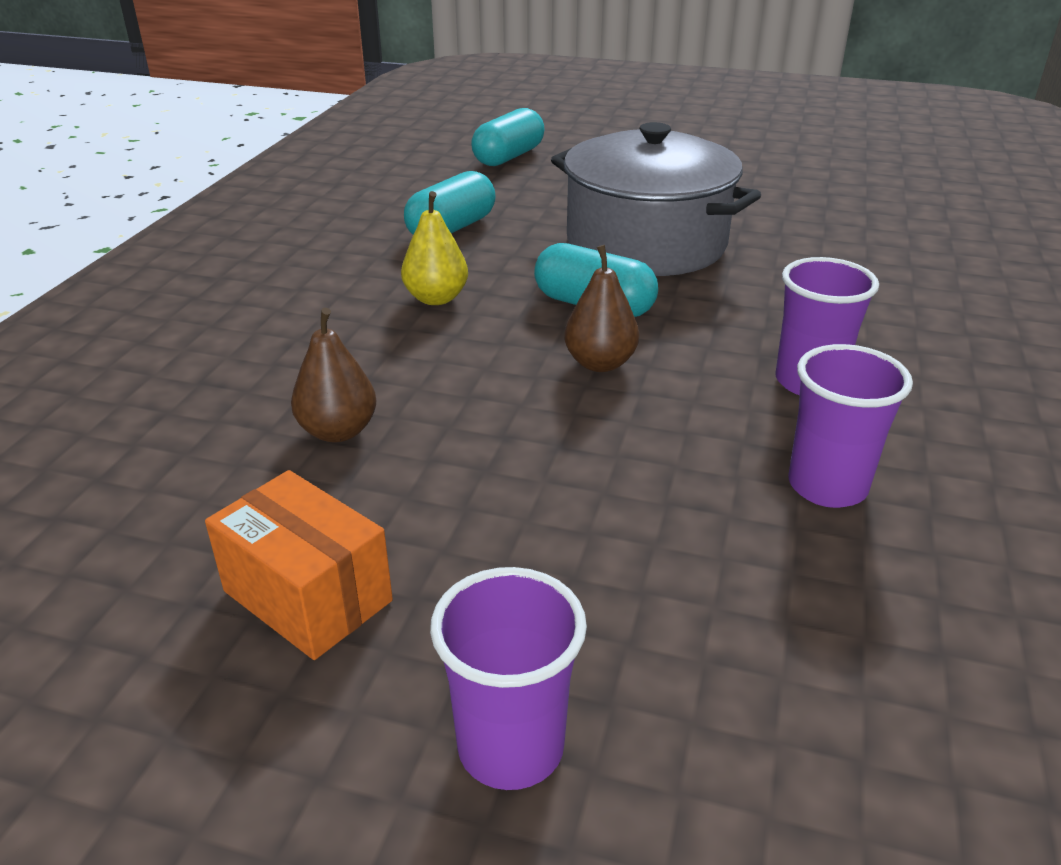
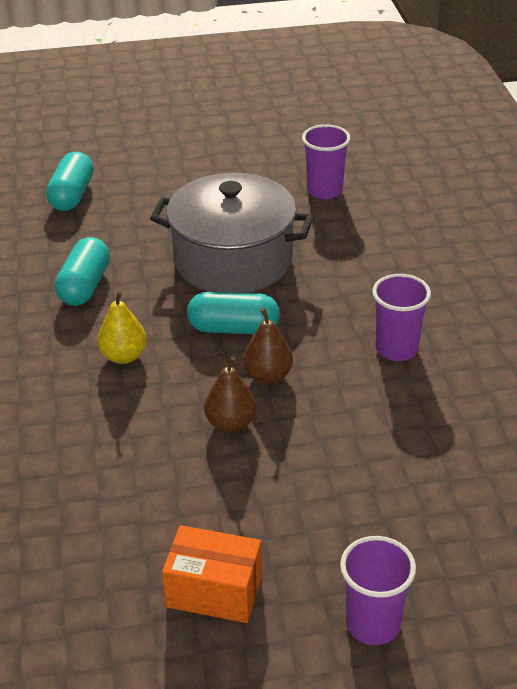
camera: 25 degrees left, 5 degrees up
brown pear [291,308,376,442] -> brown pear moved to [204,356,257,433]
purple cup [789,344,913,508] -> purple cup moved to [302,124,351,199]

